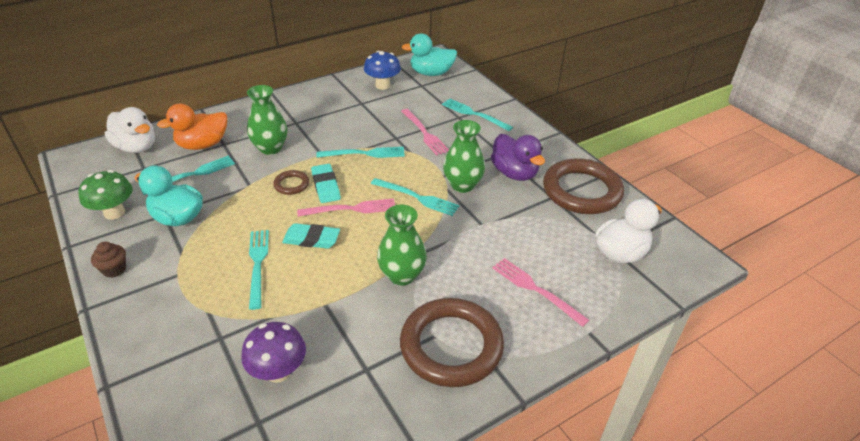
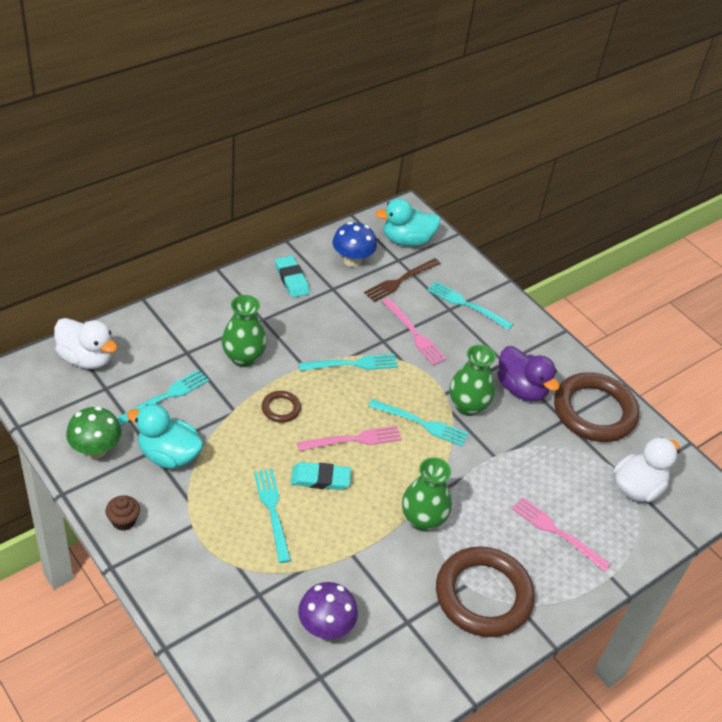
camera: 10 degrees left, 5 degrees up
orange duck [157,104,227,150] -> none
turquoise eraser [311,164,341,203] -> turquoise eraser moved to [275,256,310,298]
none -> brown fork [364,258,441,302]

